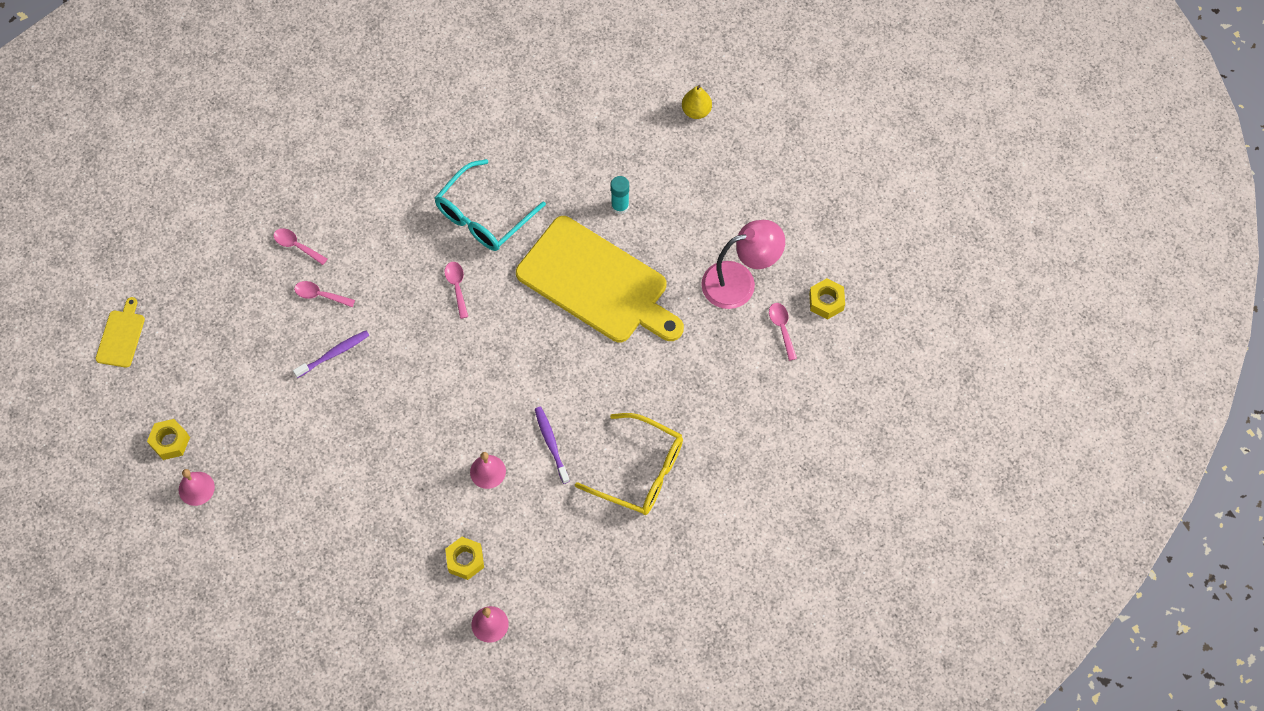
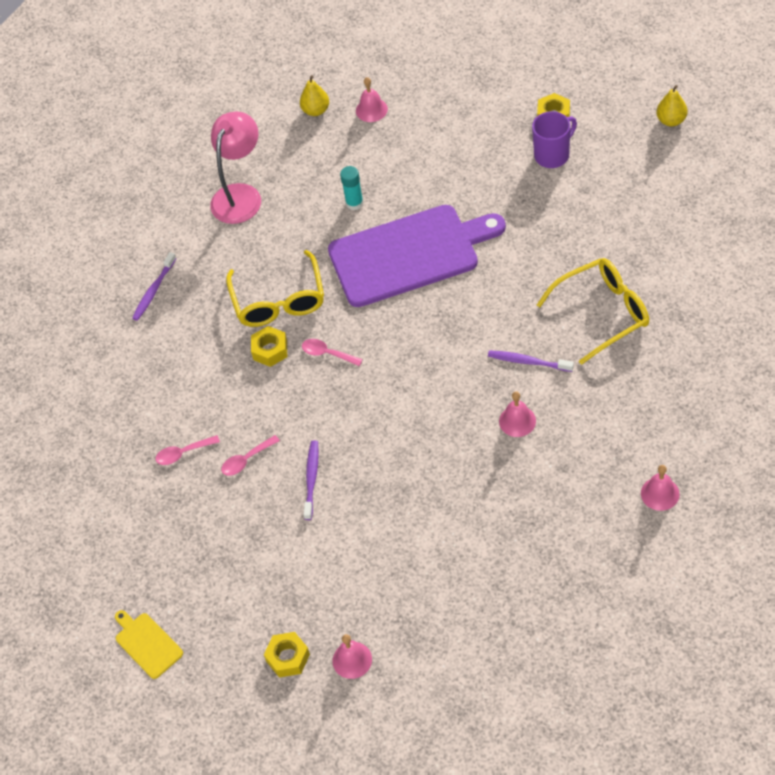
camera: 45 degrees left, 10 degrees down
turquoise glasses [435,159,546,251] -> yellow glasses [226,250,324,327]
yellow nut [445,537,484,580] -> yellow nut moved to [251,326,287,367]
yellow cutting board [516,216,684,343] -> purple cutting board [328,205,506,307]
pink lamp [701,220,785,309] -> pink lamp moved to [210,112,261,224]
pink spoon [769,303,797,361] -> purple mug [532,111,577,168]
none -> purple toothbrush [132,252,176,321]
none -> pink bell [356,77,388,122]
none -> yellow pear [656,85,688,126]

